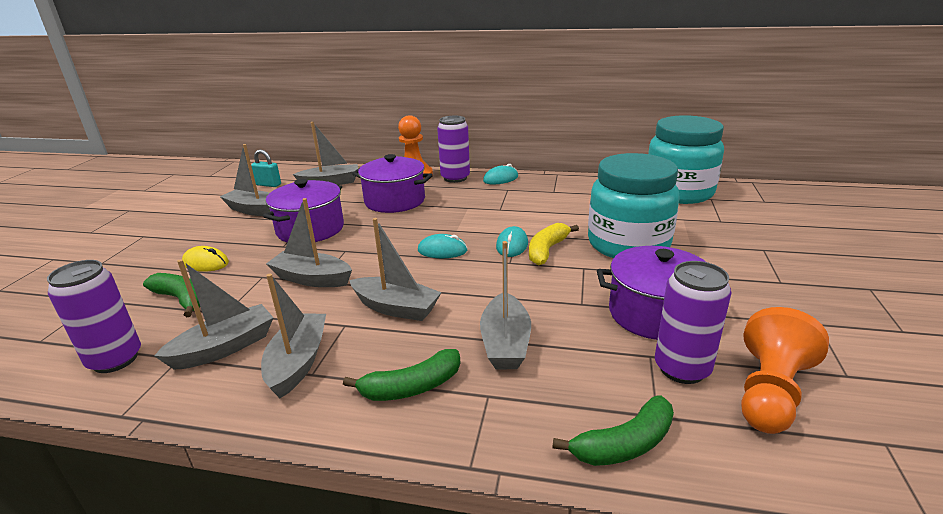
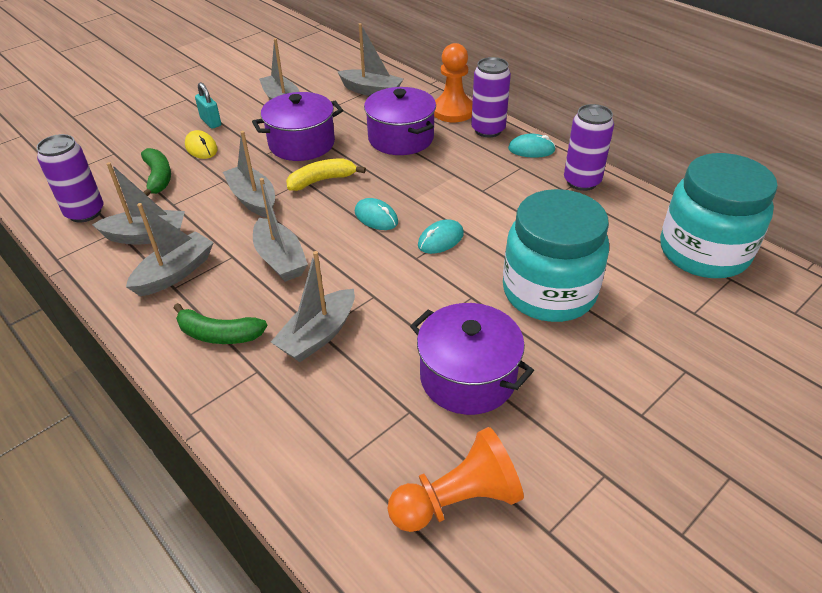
camera: 35 degrees right, 15 degrees up
turquoise padlock [251,149,281,187] -> turquoise padlock moved to [195,82,221,129]
yellow banana [529,223,579,266] -> yellow banana moved to [286,159,366,191]
green banana [553,395,674,466] -> none
purple can [655,261,731,384] -> purple can moved to [564,104,614,191]

